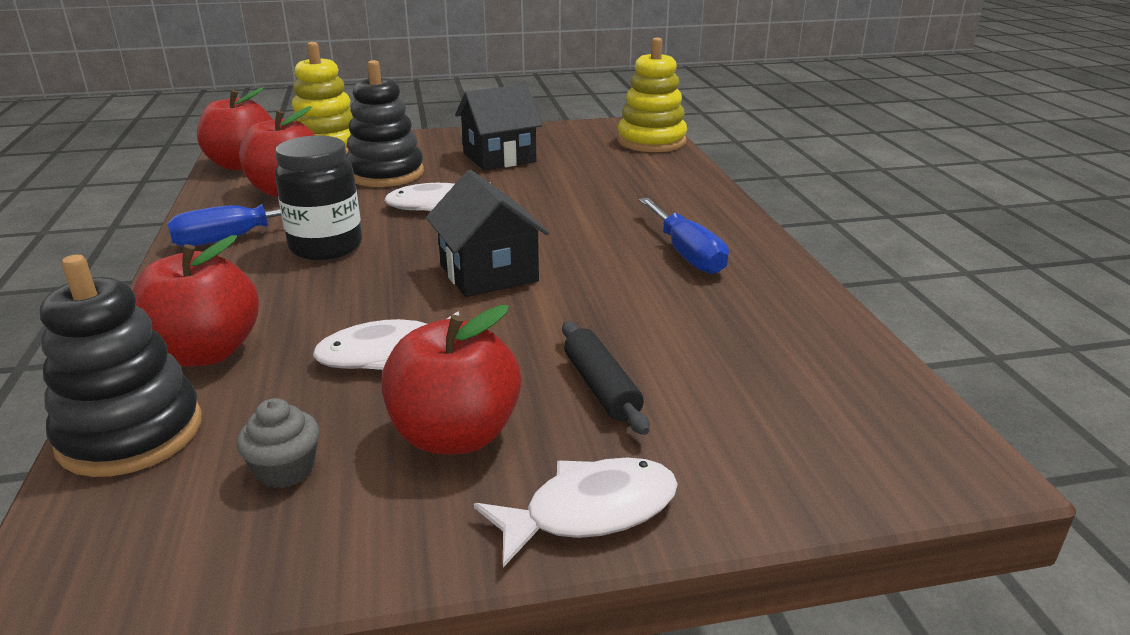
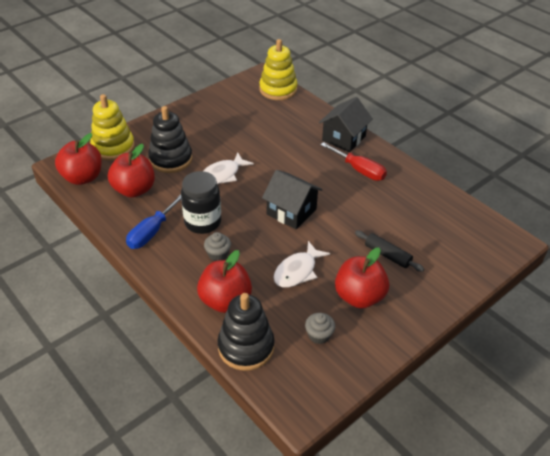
camera: 30 degrees left, 15 degrees up
black house [455,84,542,170] -> black house moved to [319,97,373,152]
white fish [474,458,678,568] -> none
blue screwdriver [639,198,729,274] -> red screwdriver [320,142,387,181]
none -> grey cupcake [204,232,231,261]

